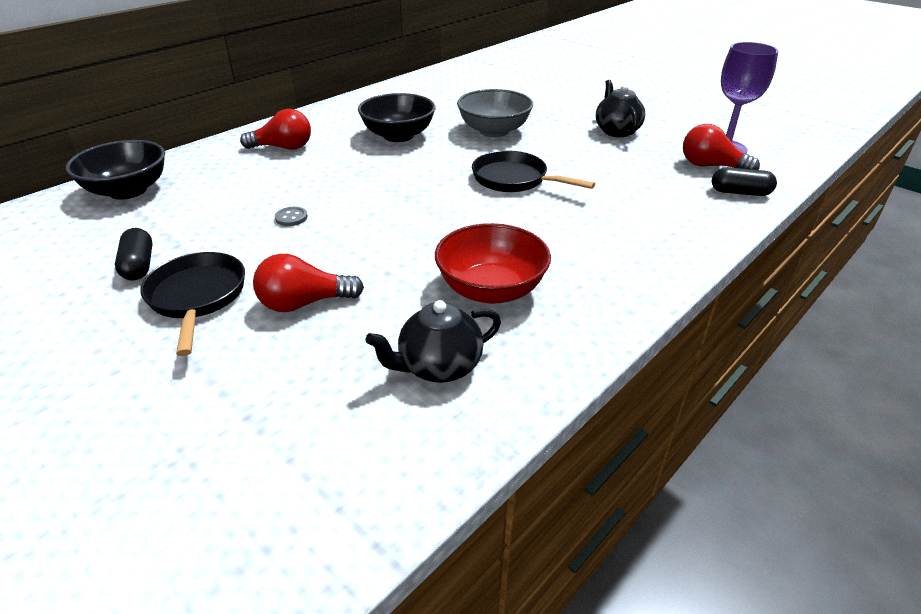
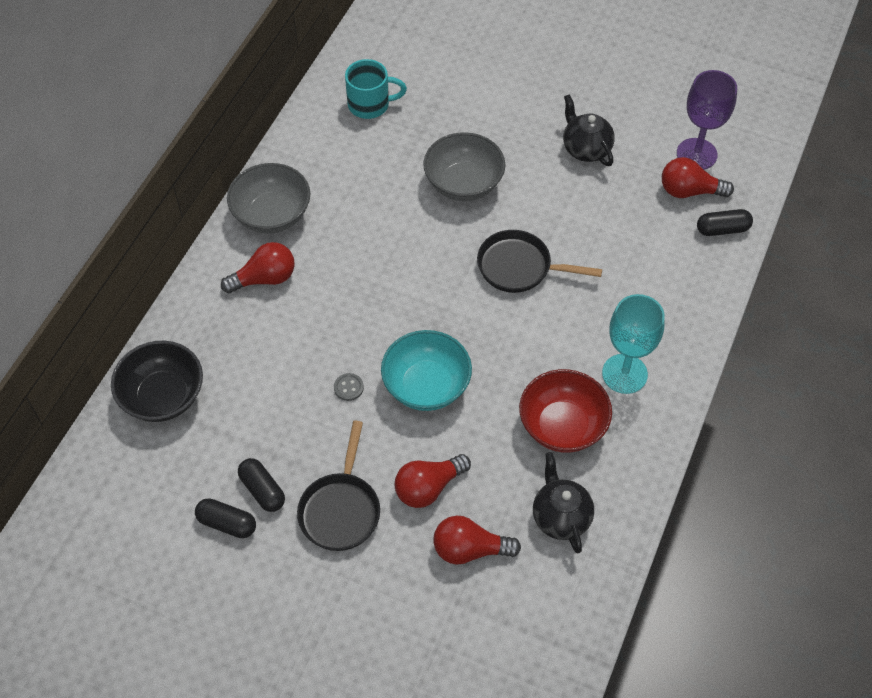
camera: 20 degrees left, 20 degrees up
black pan [140,252,245,356] -> black pan turned 135 degrees counterclockwise [297,421,380,551]
black bowl [358,93,436,142] -> none
black teapot [366,300,501,383] -> black teapot turned 120 degrees clockwise [533,452,594,553]
none -> black capsule [195,498,256,538]
none -> grey bowl [227,163,310,234]
none -> turquoise mug [345,59,407,119]
none -> turquoise bowl [381,330,472,411]
none -> red light bulb [433,516,521,565]
none -> turquoise goblet [602,294,665,394]

